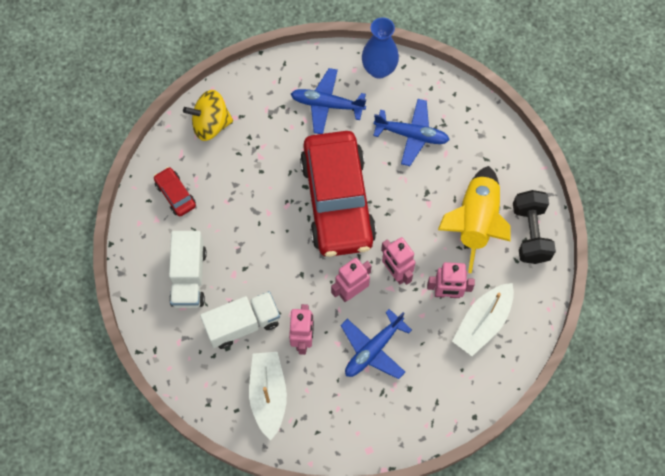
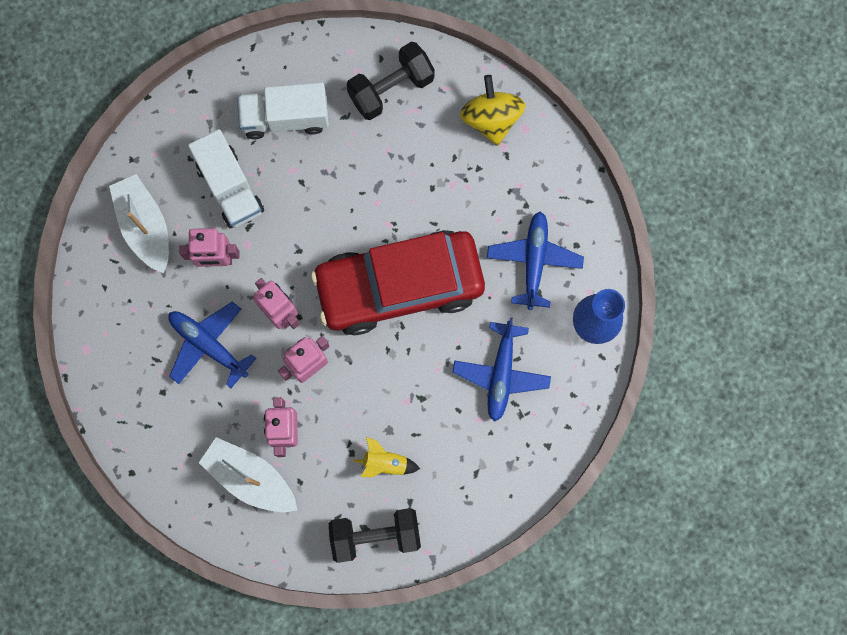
camera: 85 degrees right, 10 degrees up
red car [154,167,196,216] -> black dumbbell [346,42,435,120]
white boat [249,352,287,440] -> white boat turned 105 degrees counterclockwise [109,174,169,273]
yellow rocket [438,166,511,273] -> yellow rocket [353,437,420,477], size x0.44

